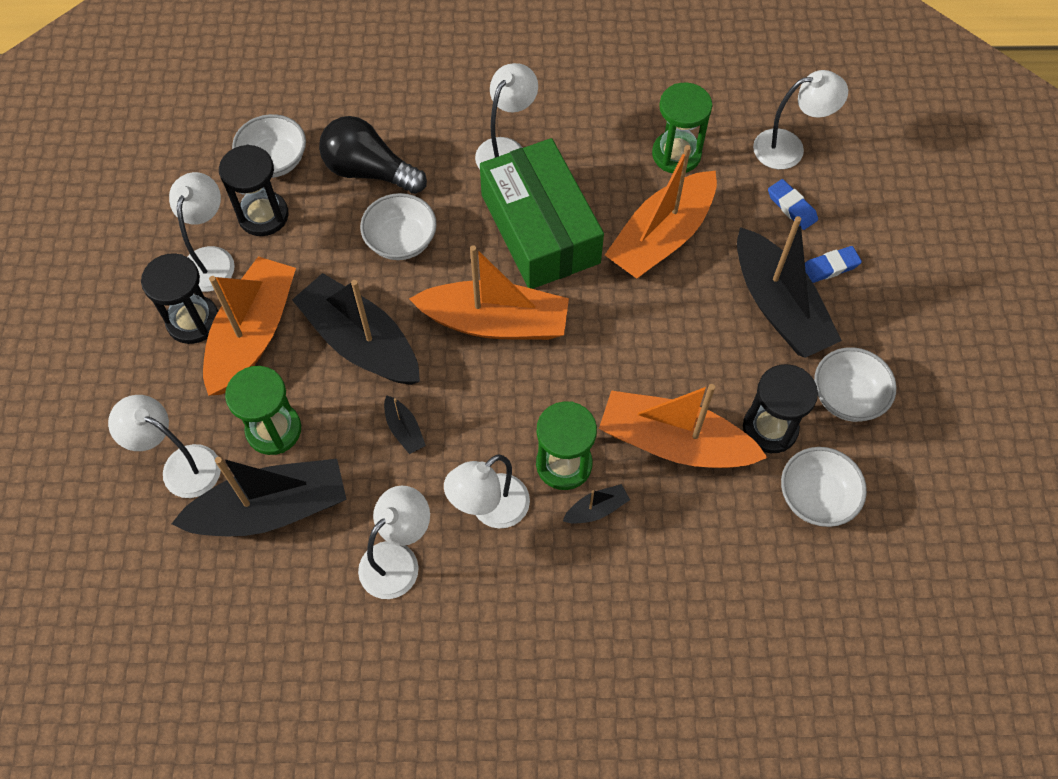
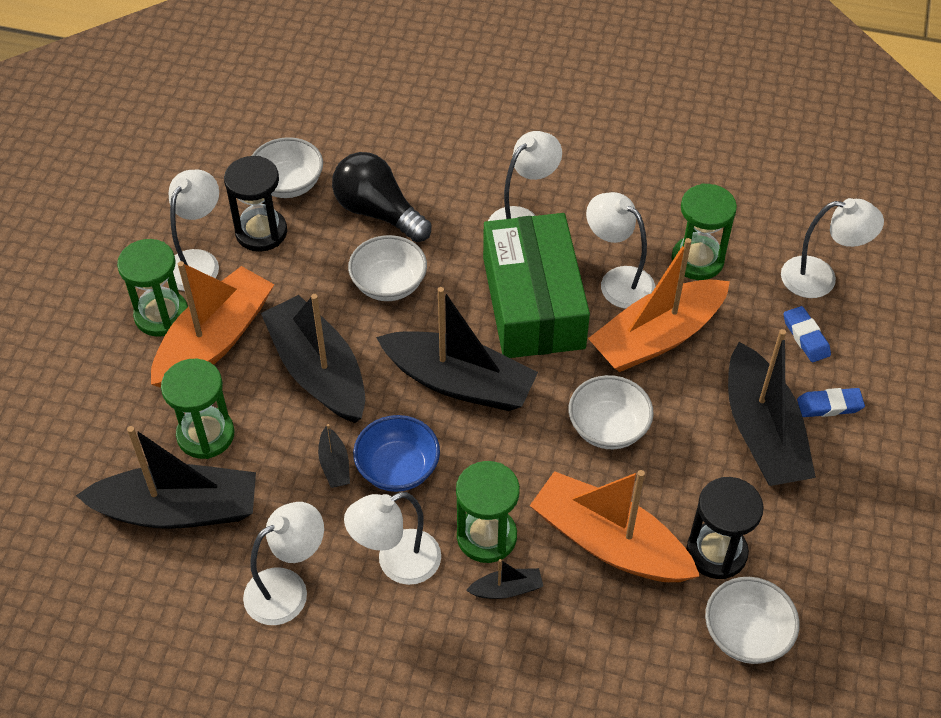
camera: 15 degrees right, 10 degrees down
white lamp [108,395,221,498] -> white lamp moved to [586,192,656,309]
black hourglass [141,253,218,344] -> green hourglass [117,239,188,337]
orange boat [409,245,569,340] -> black boat [376,287,538,411]
white bowl [814,347,897,422] -> white bowl moved to [569,375,654,449]
none -> blue bowl [353,415,440,492]

